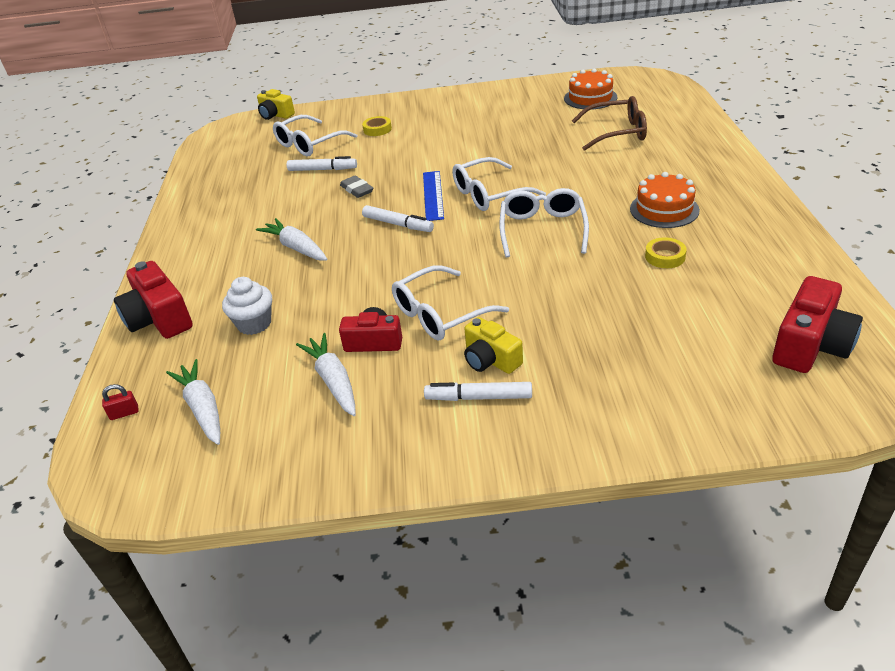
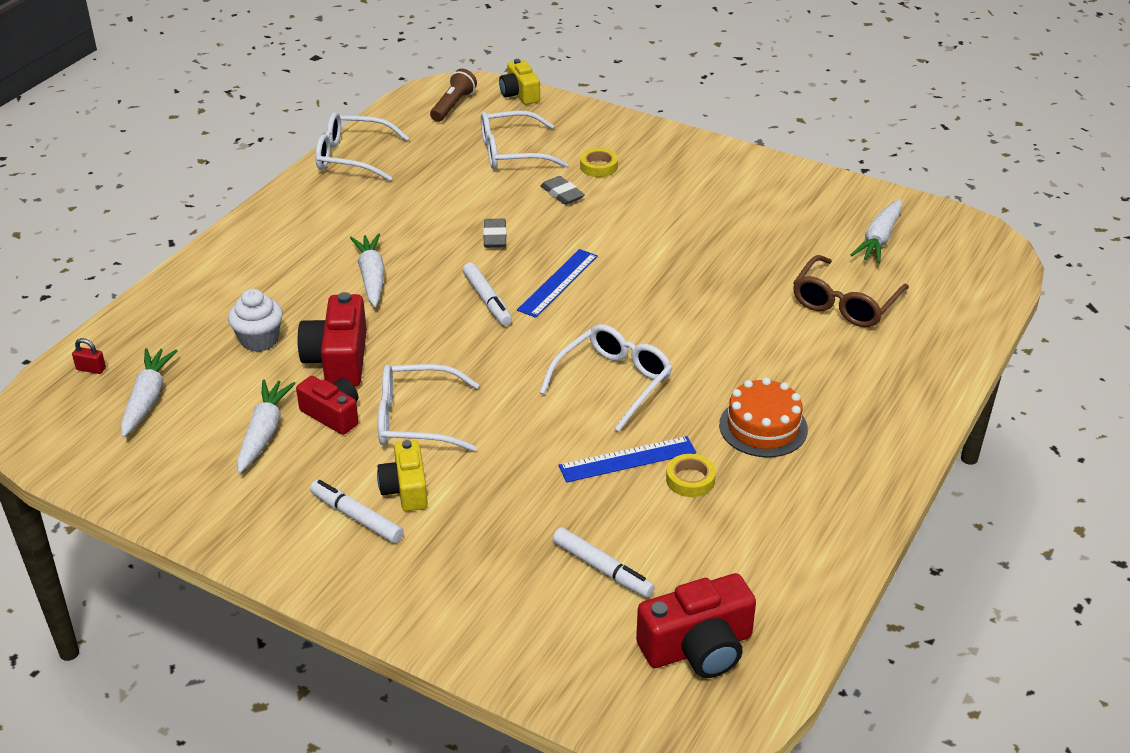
camera: 30 degrees right, 0 degrees up
red camera [114,261,193,339] -> red camera moved to [297,292,367,387]
white marker [286,156,357,171] -> white marker moved to [553,527,655,598]
white glasses [452,157,546,211] -> white glasses moved to [315,112,409,181]
orange cake [564,69,617,109] -> white carrot [851,199,902,263]
brown glasses [572,96,647,151] -> brown glasses turned 90 degrees clockwise [793,255,909,327]
none -> brown flashlight [430,69,477,122]
none -> grey eraser [541,176,585,205]
none -> blue ruler [559,436,696,483]

